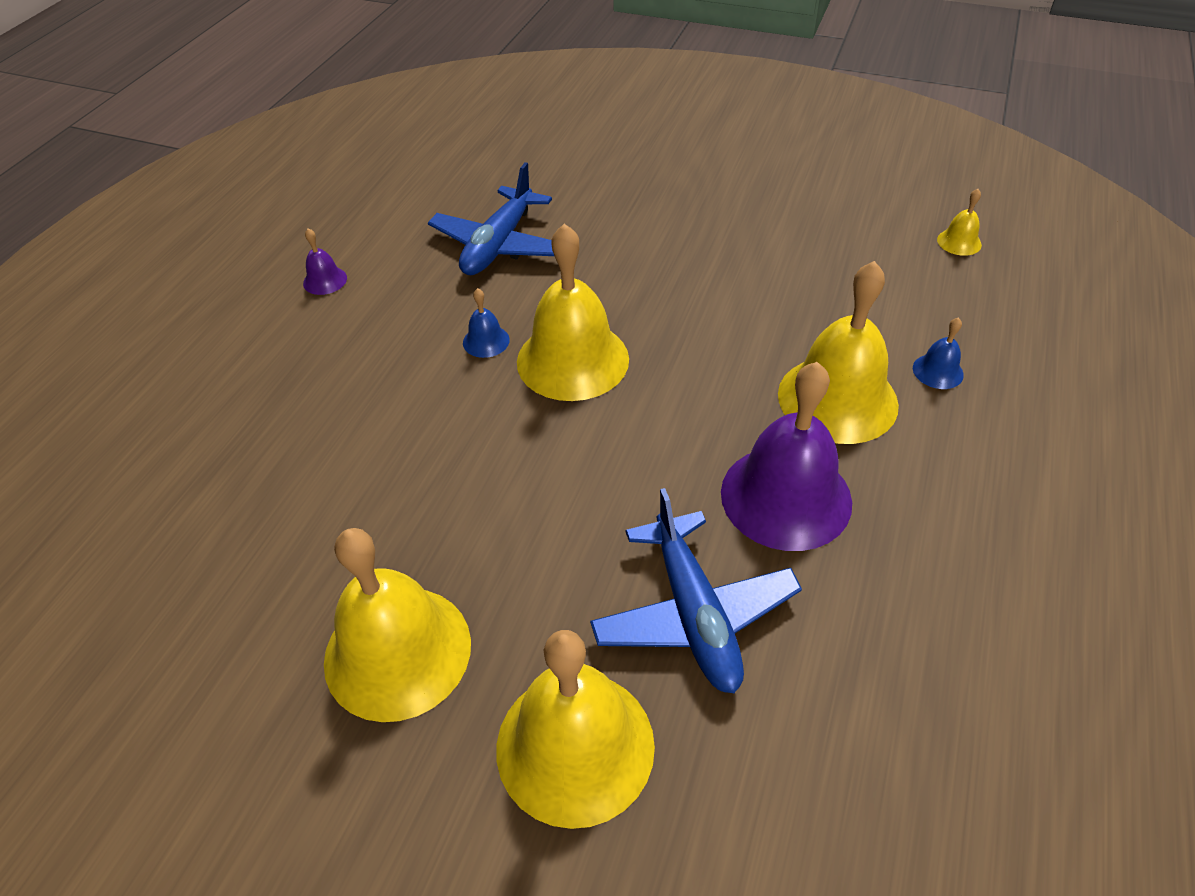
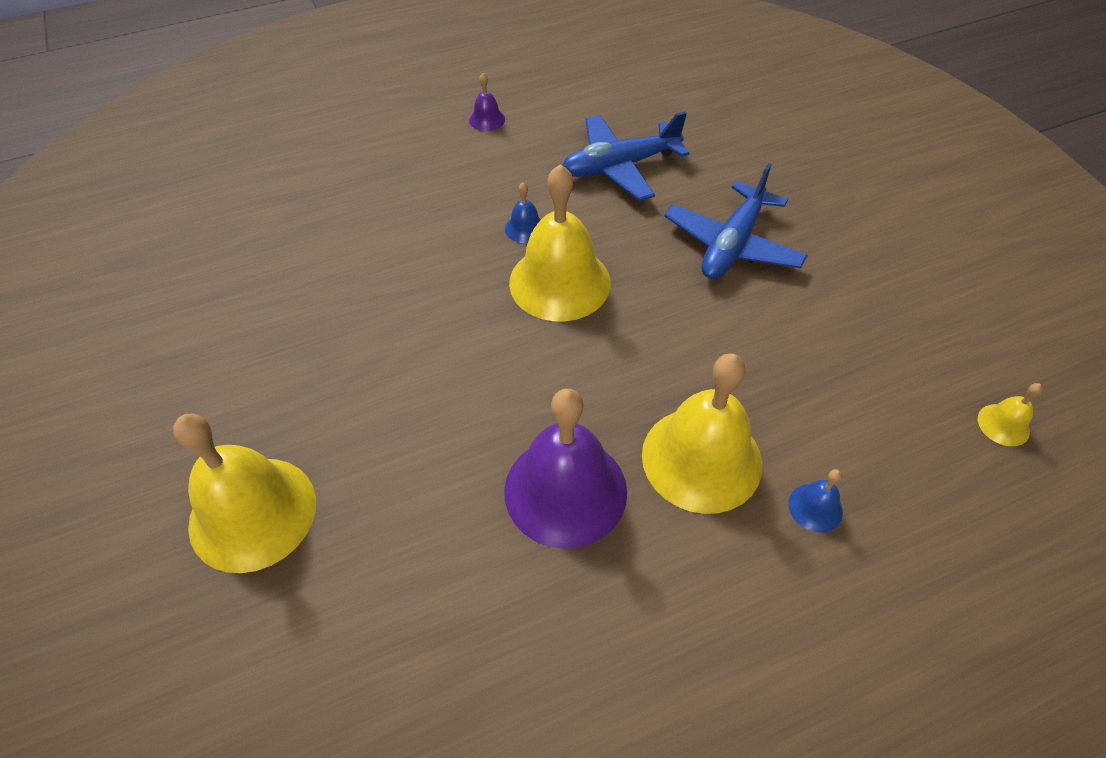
camera: 45 degrees right, 5 degrees up
yellow bell [324,528,471,722] -> none
blue plane [590,488,802,693] -> blue plane moved to [664,163,808,279]

